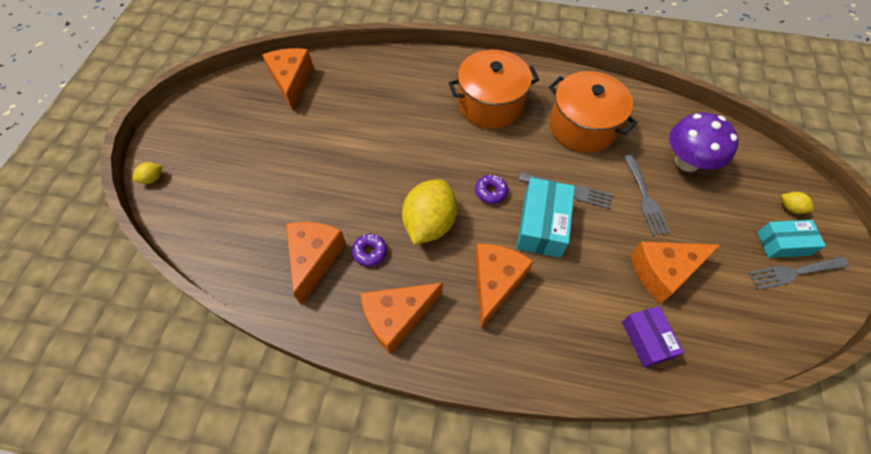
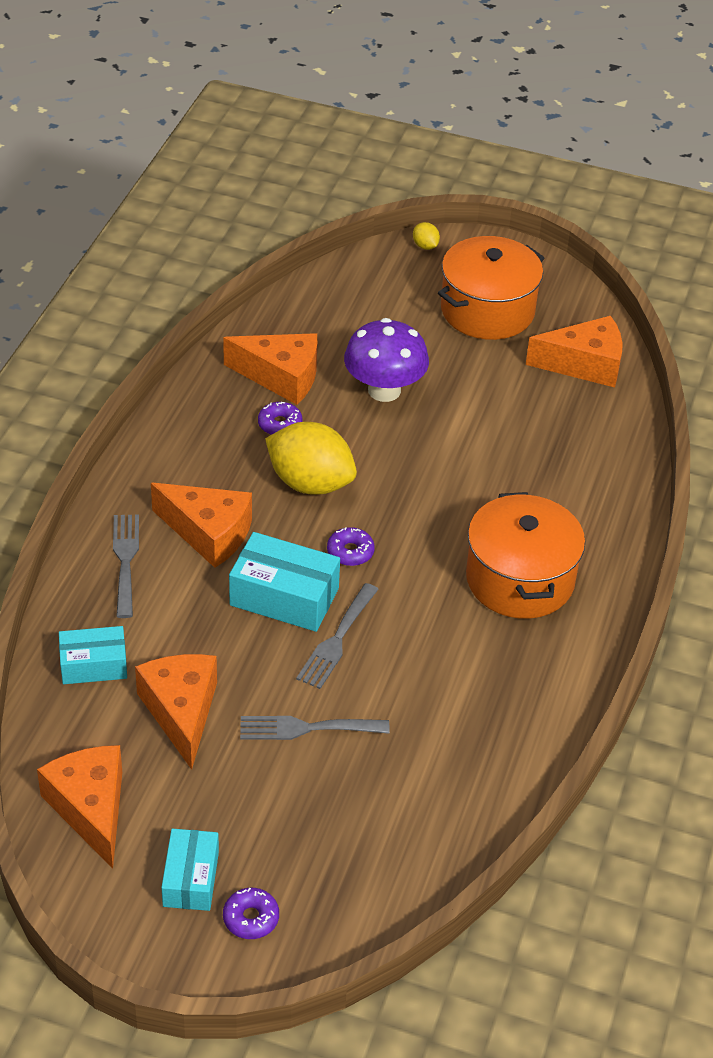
camera: 95 degrees right, 15 degrees down
orange cheese [360,283,443,355] -> orange cheese moved to [37,745,122,869]
orange pot [549,71,638,153] -> orange pot moved to [438,236,544,340]
purple box [622,306,684,367] -> turquoise box [59,626,127,684]
purple mushroom [669,113,739,172] -> purple mushroom moved to [344,318,429,402]
grey fork [748,257,850,290] -> grey fork moved to [113,514,139,618]
yellow lemon [782,192,814,214] -> purple donut [223,888,279,939]

